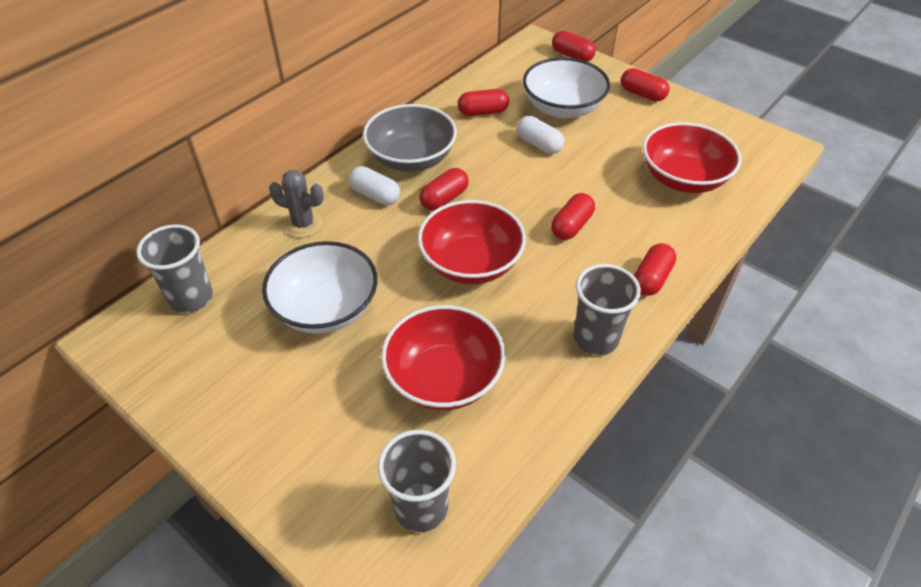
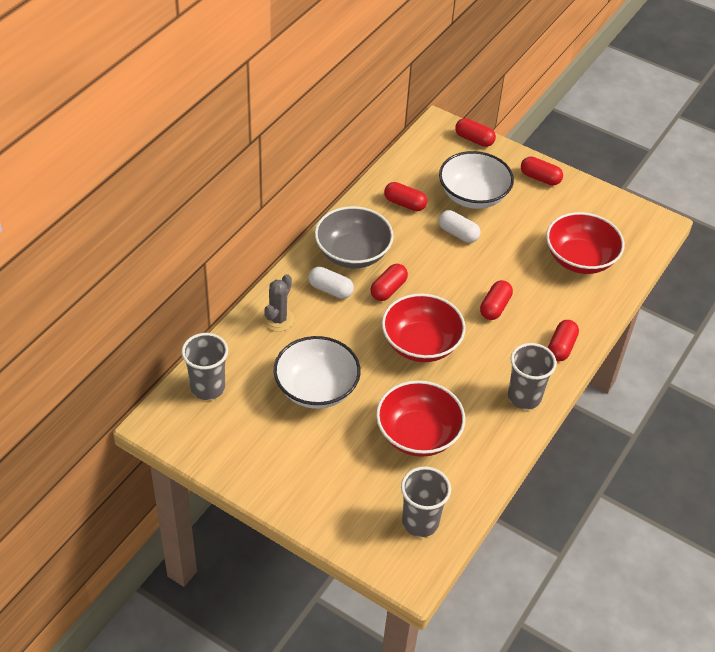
camera: 10 degrees left, 0 degrees up
grey cactus [269,170,324,238] -> grey cactus turned 75 degrees counterclockwise [262,274,294,332]
red capsule [458,89,509,116] -> red capsule turned 45 degrees clockwise [384,182,427,211]

